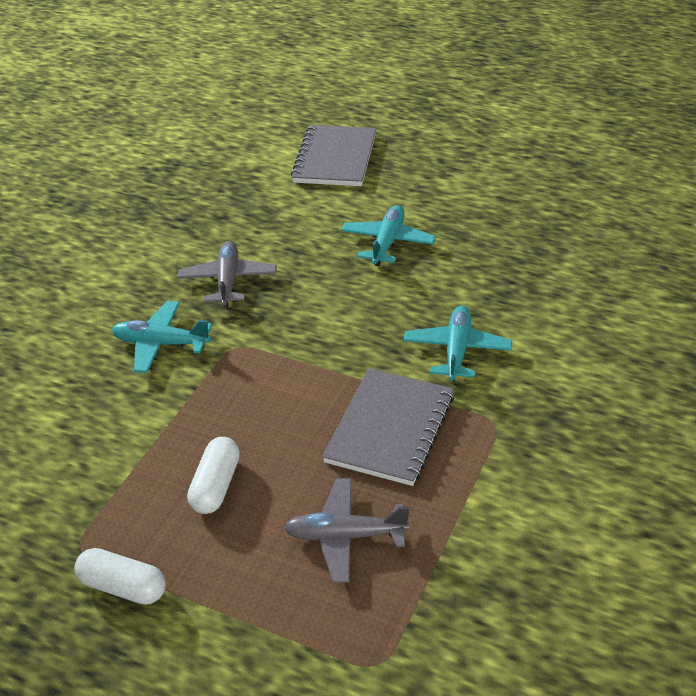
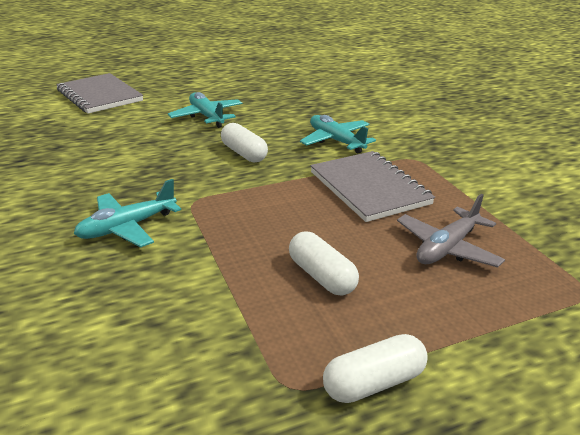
camera: 50 degrees left, 10 degrees down
grey plane [177,241,277,307] -> none
none -> white capsule [221,123,268,162]

